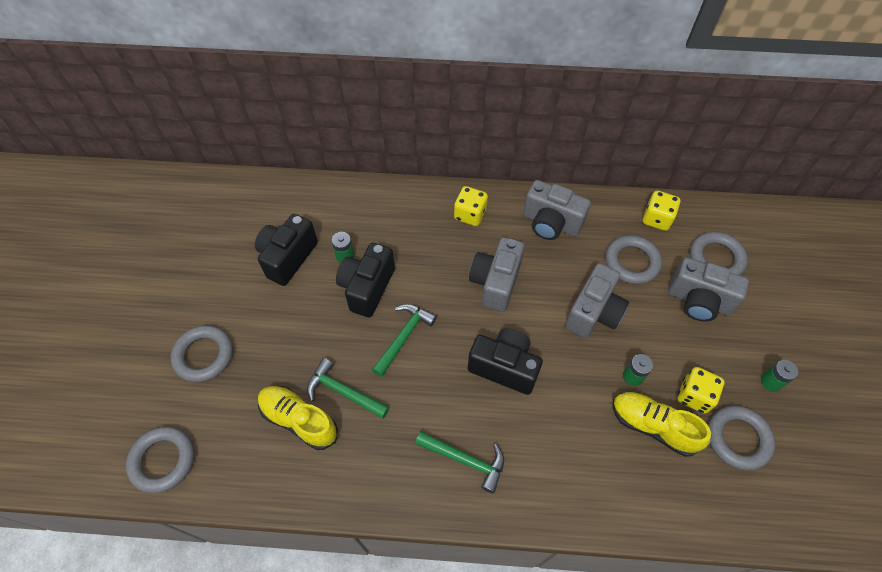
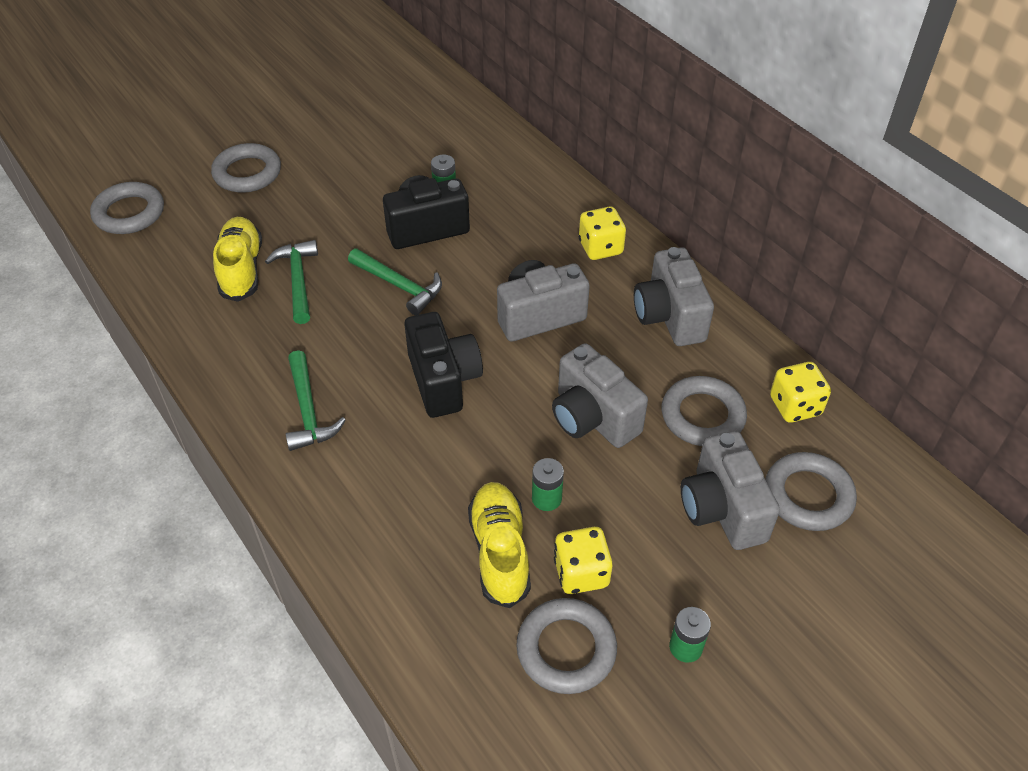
camera: 50 degrees right, 10 degrees down
black camera [255,214,318,286] -> none
green hammer [372,304,437,377] -> green hammer turned 45 degrees clockwise [348,248,442,315]
grey camera [565,263,629,338] -> grey camera turned 60 degrees clockwise [552,343,648,448]

